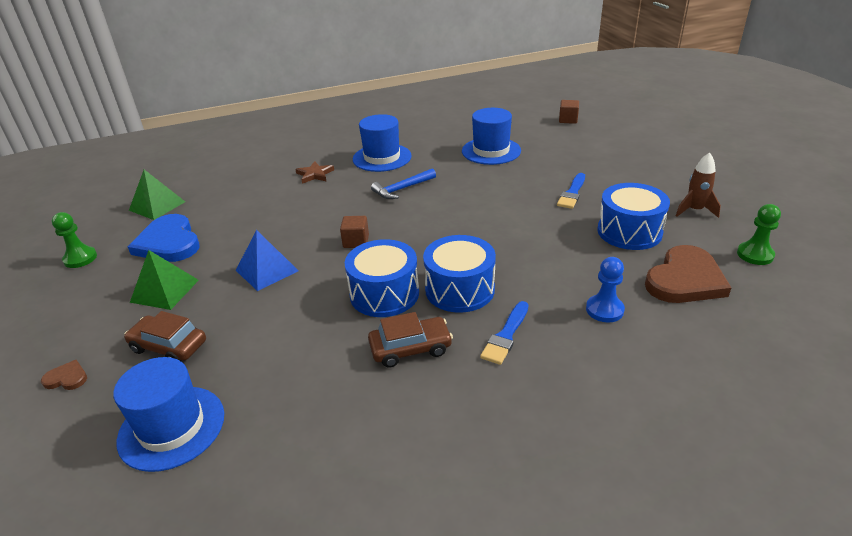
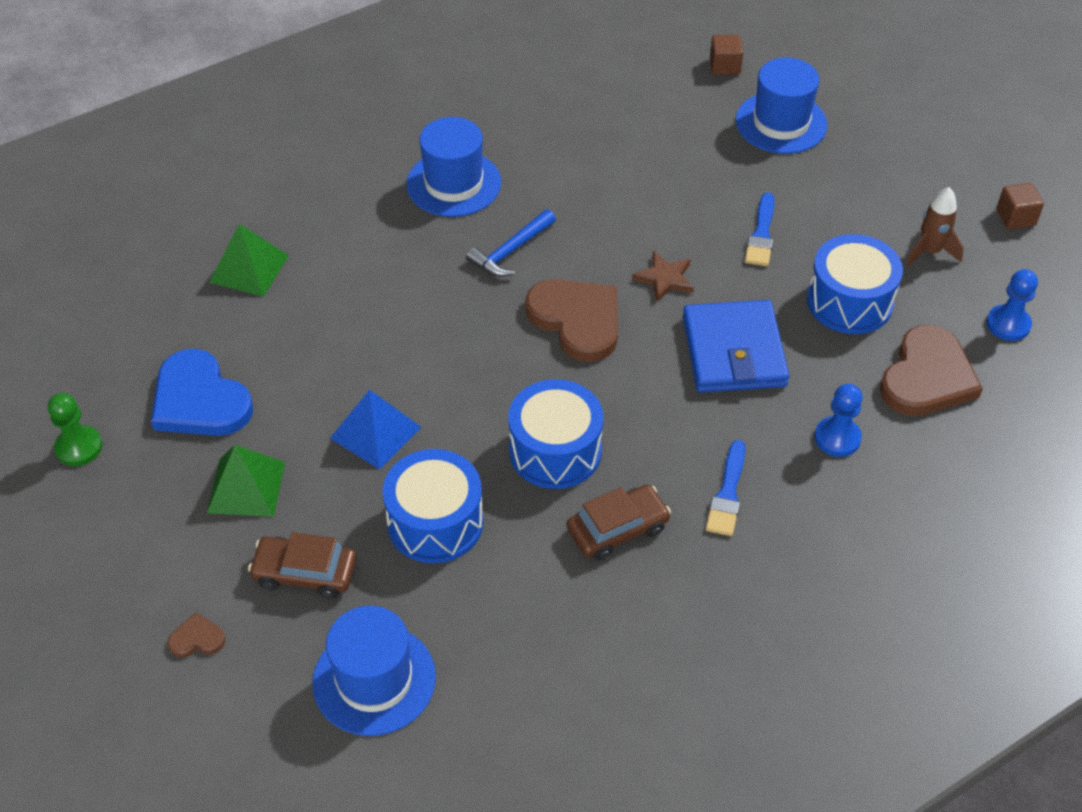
camera: 15 degrees left, 15 degrees up
green pyramid [129,170,185,220] -> green pyramid moved to [209,224,289,297]
brown star [295,161,334,184] -> brown star moved to [632,251,694,302]
brown cube [340,216,369,248] -> brown cube moved to [997,183,1044,229]
blue drum [423,235,496,313] -> blue drum moved to [383,449,483,563]
blue hat [462,108,521,165] -> blue hat moved to [736,58,828,154]
green pawn [737,204,781,265] -> blue pawn [987,269,1038,341]
none -> brown heart [525,279,618,362]
none -> blue wallet [683,300,789,392]

